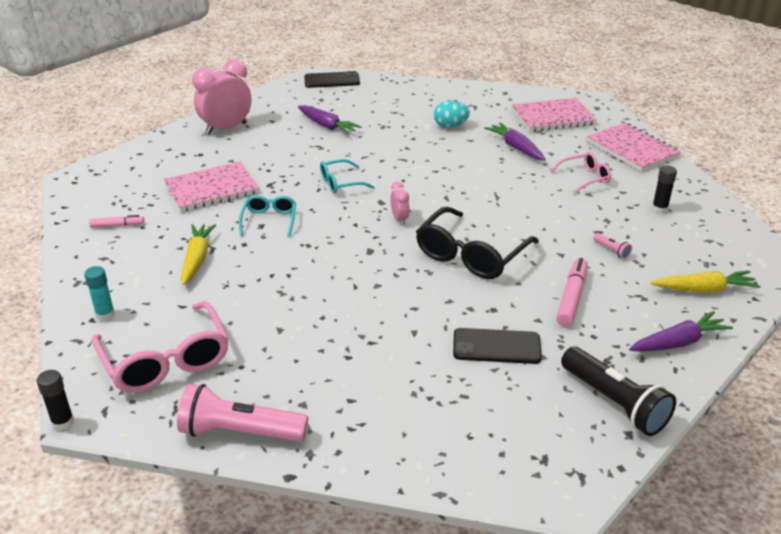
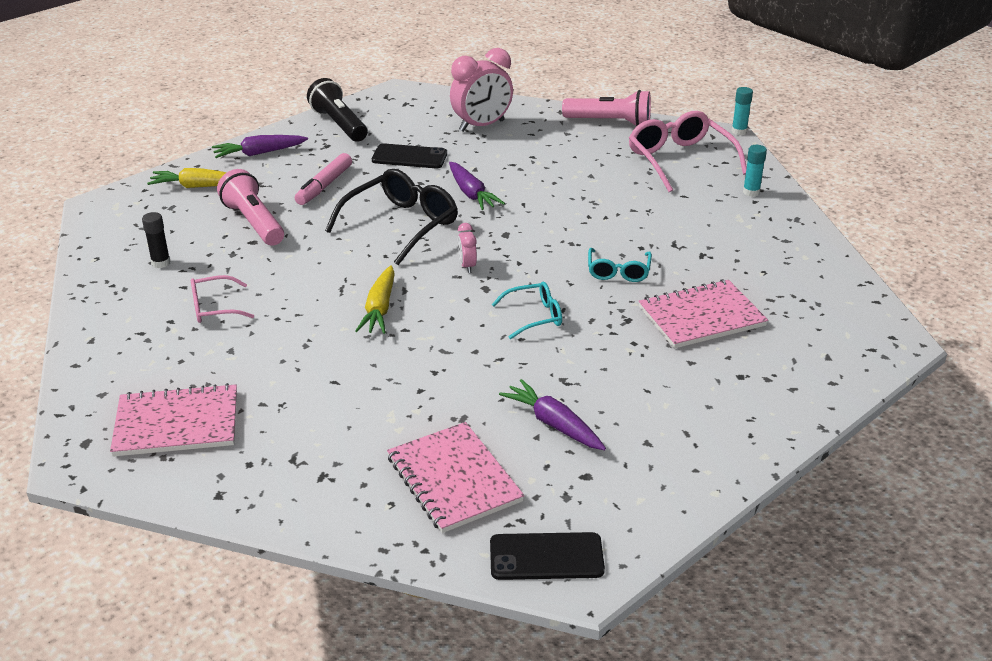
camera: 175 degrees left, 0 degrees up
black glue stick [37,370,74,431] -> turquoise glue stick [731,87,753,135]
pink marker [89,215,144,228] -> none
yellow carrot [181,224,216,285] -> yellow carrot moved to [355,265,395,334]
pink clock [192,59,251,135] -> pink clock moved to [450,48,513,132]
turquoise egg [434,101,470,128] -> none
purple carrot [484,122,545,160] -> purple carrot moved to [449,162,505,210]
pink notebook [587,123,681,171] -> pink notebook moved to [387,422,524,533]
pink flashlight [594,233,632,259] -> pink flashlight [217,169,284,246], size x2.38

